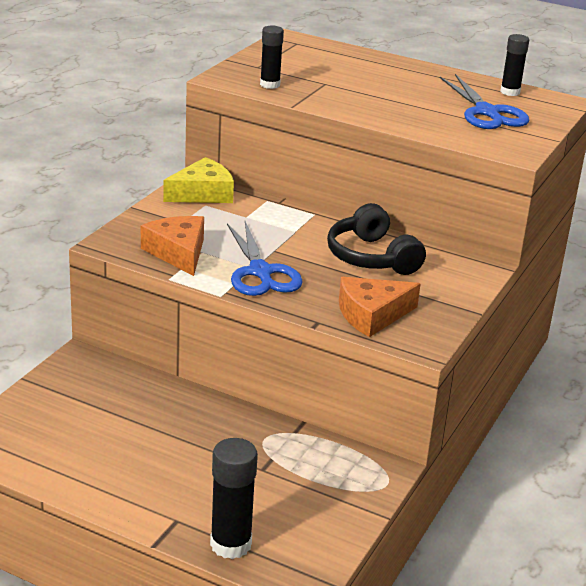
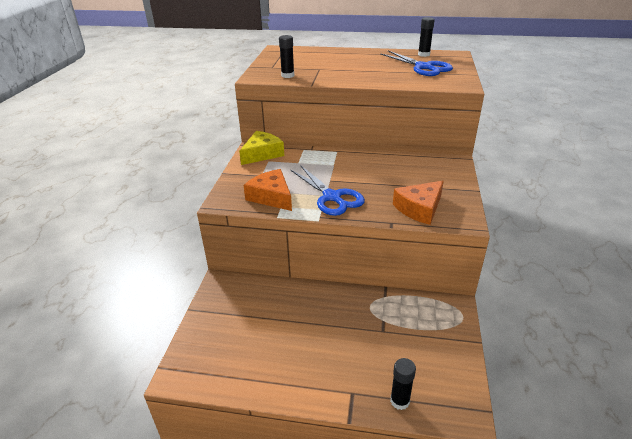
camera: 15 degrees left, 5 degrees up
black glue stick [210,438,258,559] -> black glue stick [390,358,416,410], size x0.64
black headphones [327,203,426,275] -> none

